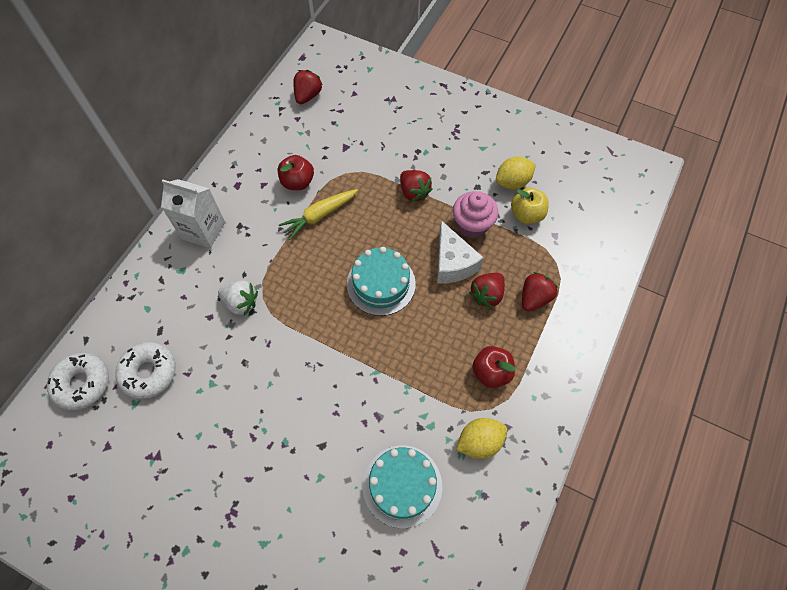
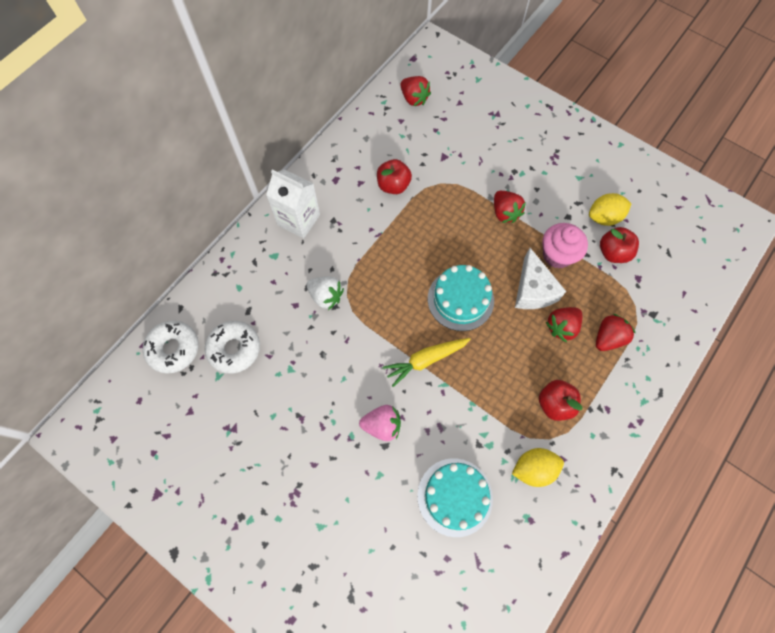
camera: 10 degrees right, 5 degrees up
yellow carrot [279,189,358,240] -> yellow carrot moved to [383,338,471,387]
red strawberry [293,70,323,104] -> red strawberry turned 105 degrees clockwise [400,76,431,106]
yellow apple [511,187,549,224] -> red apple [600,227,639,263]
none -> pink strawberry [359,405,401,441]

